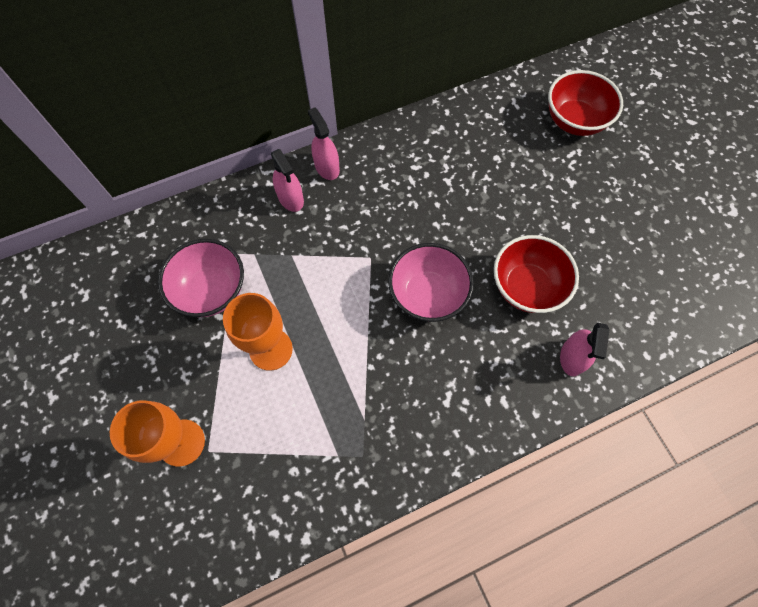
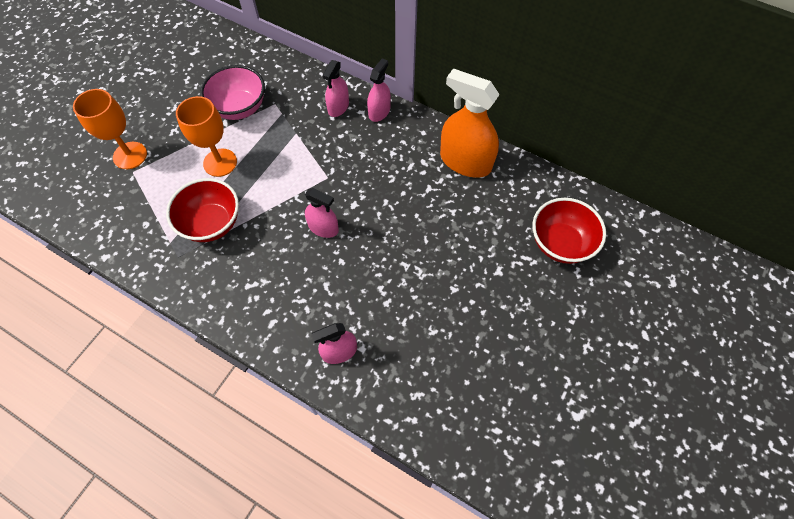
camera: 55 degrees right, 5 degrees down
pink bowl [388,243,474,322] -> pink spray bottle [305,188,339,238]
red bowl [494,235,579,313] -> red bowl moved to [166,178,239,242]
none -> orange spray bottle [440,68,500,178]

